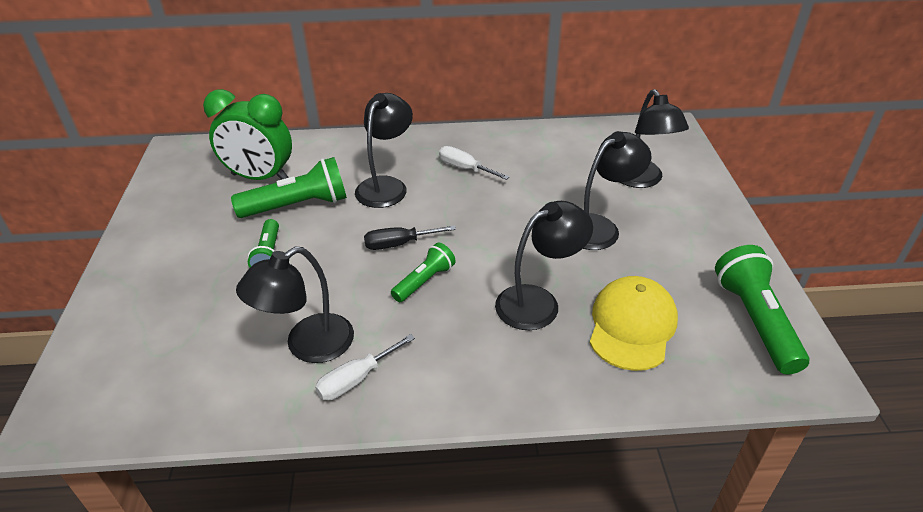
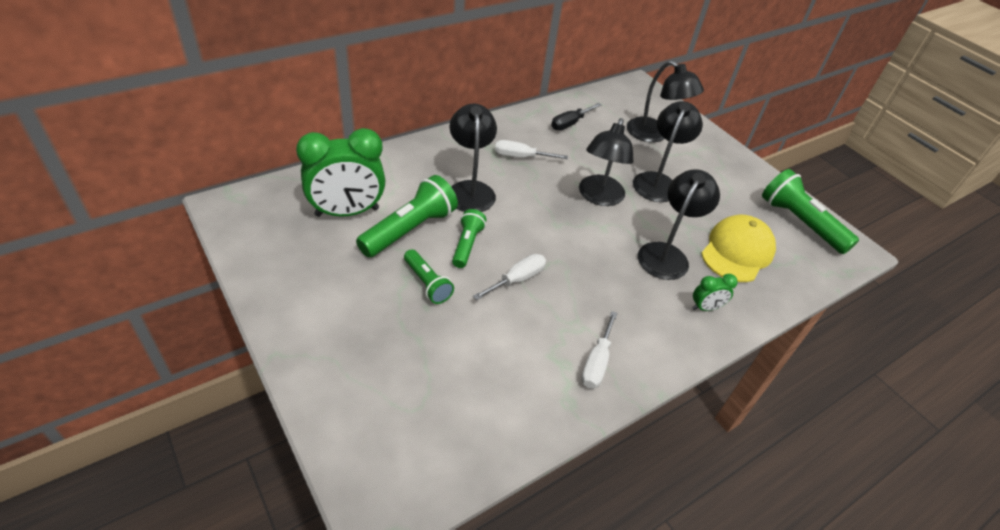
camera: 35 degrees left, 5 degrees up
black lamp [236,247,354,363] -> black lamp moved to [579,118,634,206]
black screwdriver [364,225,456,250] -> black screwdriver moved to [551,103,601,130]
green flashlight [391,243,456,302] -> green flashlight moved to [452,209,486,268]
yellow cap [590,276,678,371] -> yellow cap turned 45 degrees clockwise [701,215,776,282]
none -> white screwdriver [473,254,546,300]
none -> green clock [692,274,738,311]

